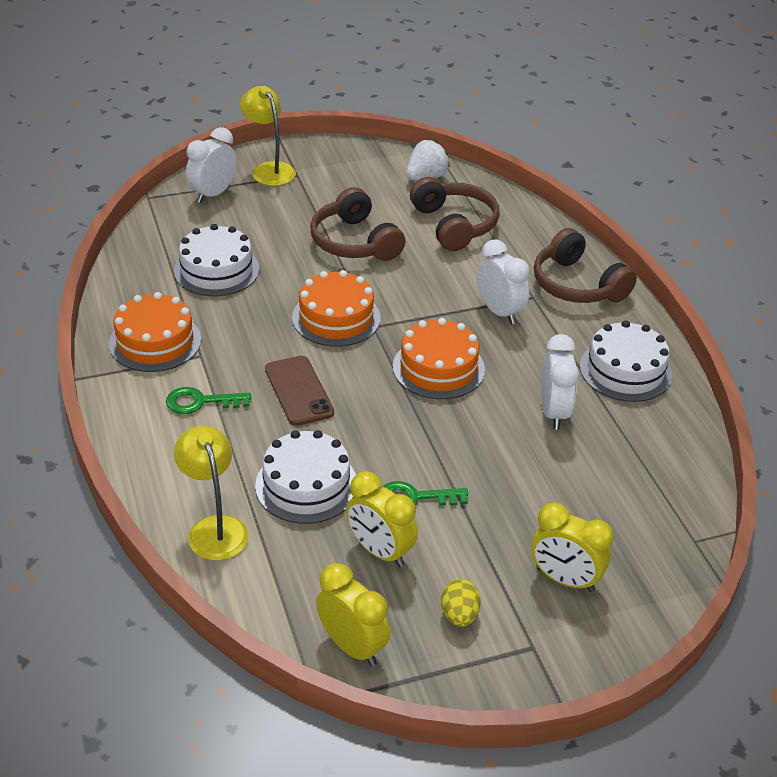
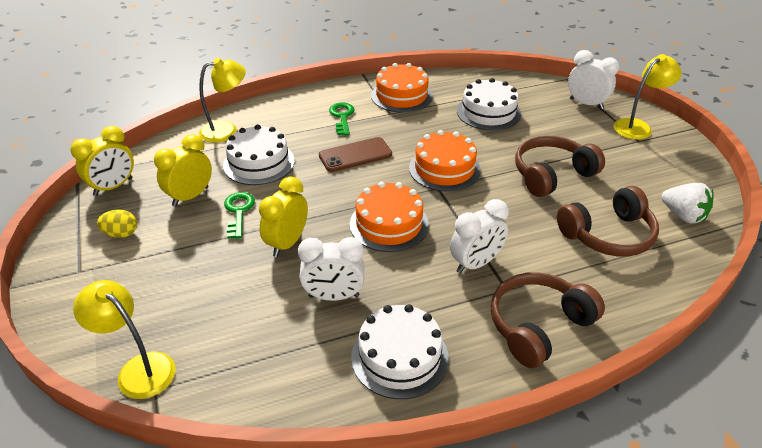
camera: 90 degrees right, 0 degrees up
yellow clock [531,502,614,592] -> yellow clock moved to [259,177,308,257]
none -> yellow lamp [73,280,176,399]

